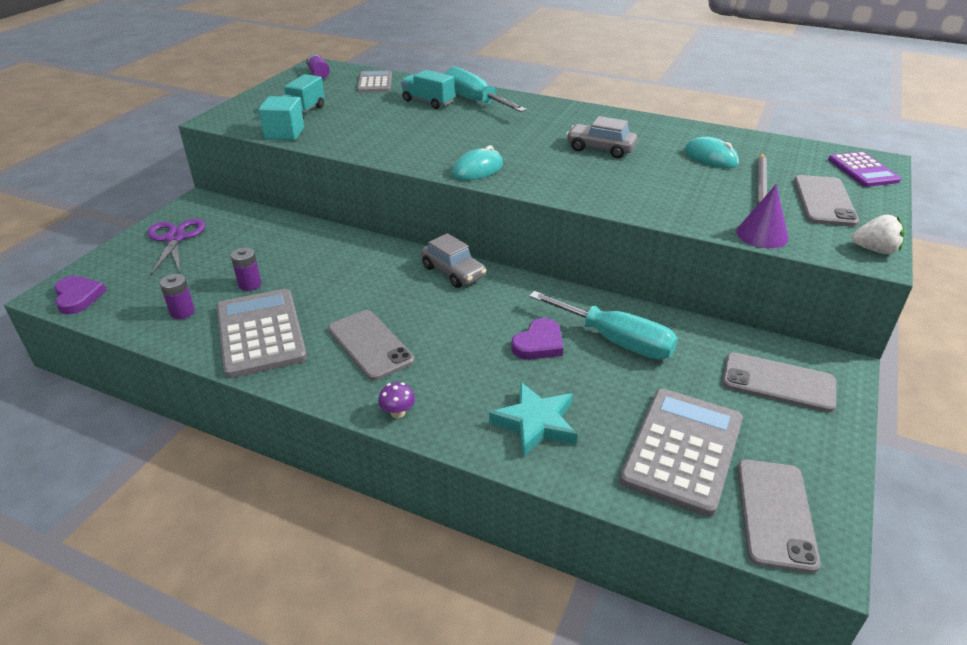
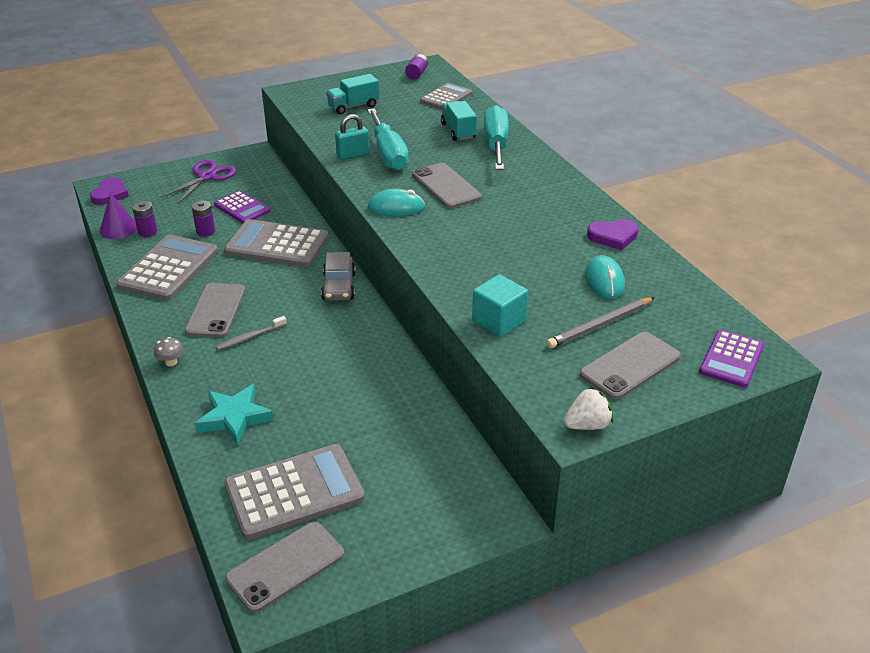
camera: 40 degrees right, 0 degrees up
turquoise cube [258,96,304,140] -> turquoise cube moved to [472,274,528,337]
purple mushroom [378,382,415,418] -> grey mushroom [154,337,184,366]
purple heart [511,318,563,360] -> purple heart moved to [587,219,639,250]
turquoise screwdriver [529,291,678,360] -> turquoise screwdriver moved to [367,108,409,170]
grey car [566,116,638,158] -> none
grey phone [722,352,836,412] -> grey phone moved to [412,163,482,208]
purple cone [736,184,789,248] -> purple cone moved to [100,193,137,239]
white strawberry [852,214,905,254] -> white strawberry turned 75 degrees counterclockwise [564,387,613,430]
none -> purple calculator [214,190,270,223]
none -> grey toothbrush [216,316,287,350]
none -> grey calculator [224,219,328,267]
none -> turquoise padlock [335,114,369,160]

